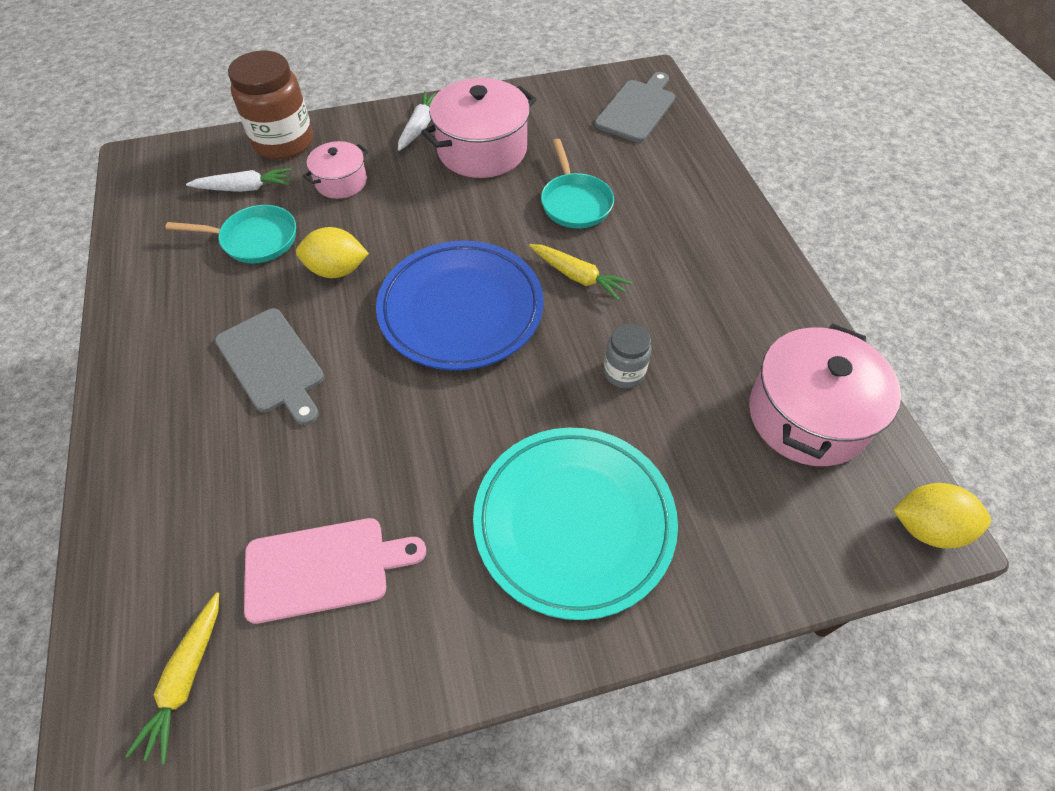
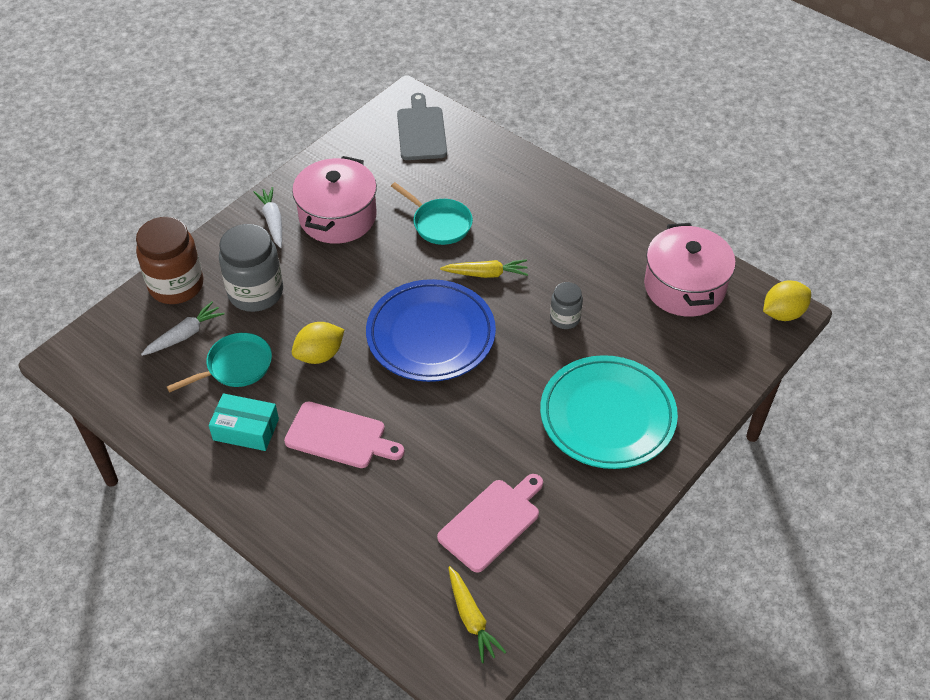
camera: 35 degrees left, 5 degrees down
grey cutting board [215,308,324,425] -> pink cutting board [284,401,404,468]
pink pot [303,141,368,199] -> grey jar [219,224,283,312]
none -> turquoise box [209,393,279,451]

